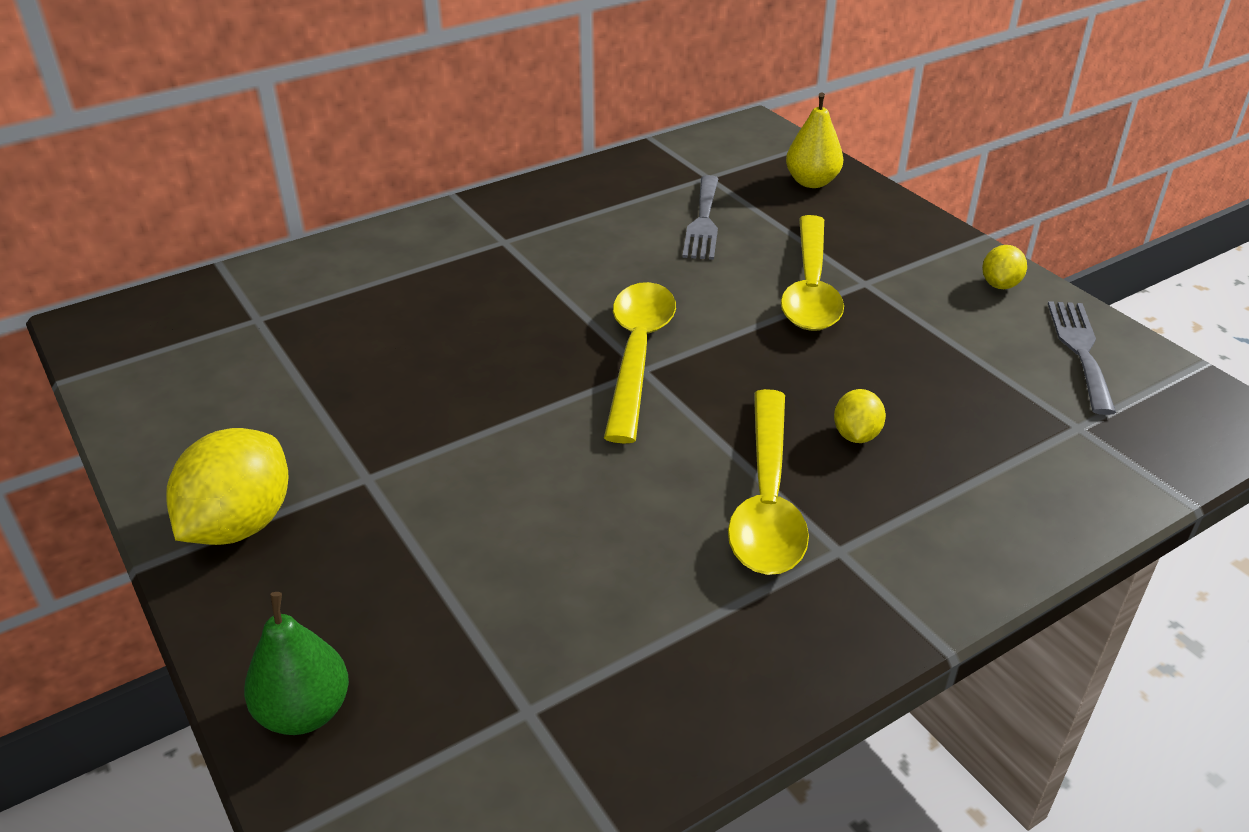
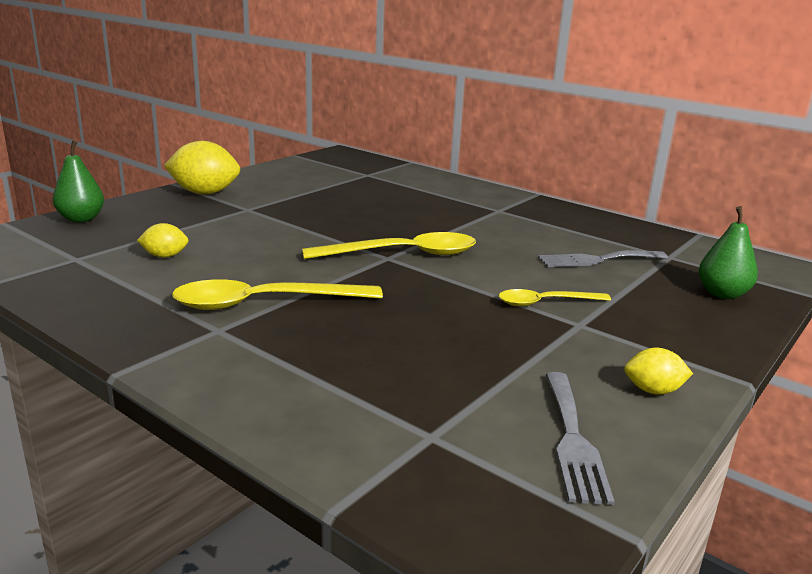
camera: 70 degrees right, 15 degrees down
yellow spoon [781,215,844,331] -> yellow spoon [499,289,611,306], size x0.59
yellow pear [786,92,843,188] -> green pear [699,206,758,299]
yellow lemon [834,389,886,443] -> yellow lemon moved to [137,223,189,258]
grey fork [1048,301,1116,415] -> grey fork turned 105 degrees clockwise [546,372,615,505]

